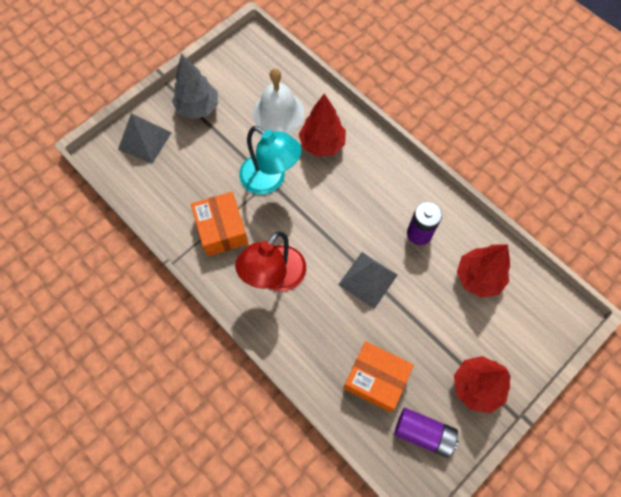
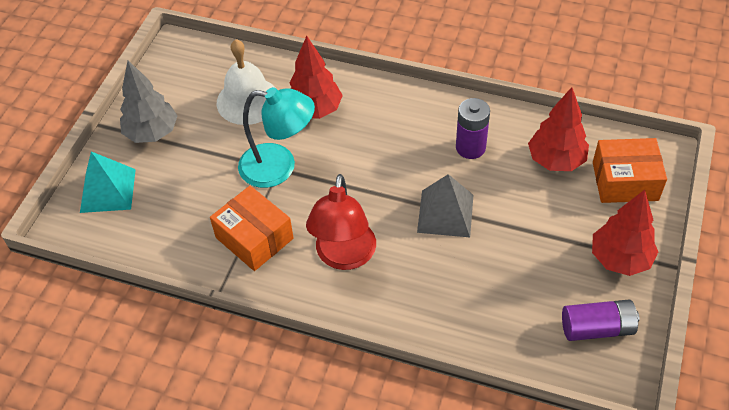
camera: 25 degrees left, 15 degrees down
grey pyramid [118,113,172,164] -> turquoise pyramid [80,151,136,213]
orange box [344,341,414,412] -> orange box moved to [593,138,667,203]

